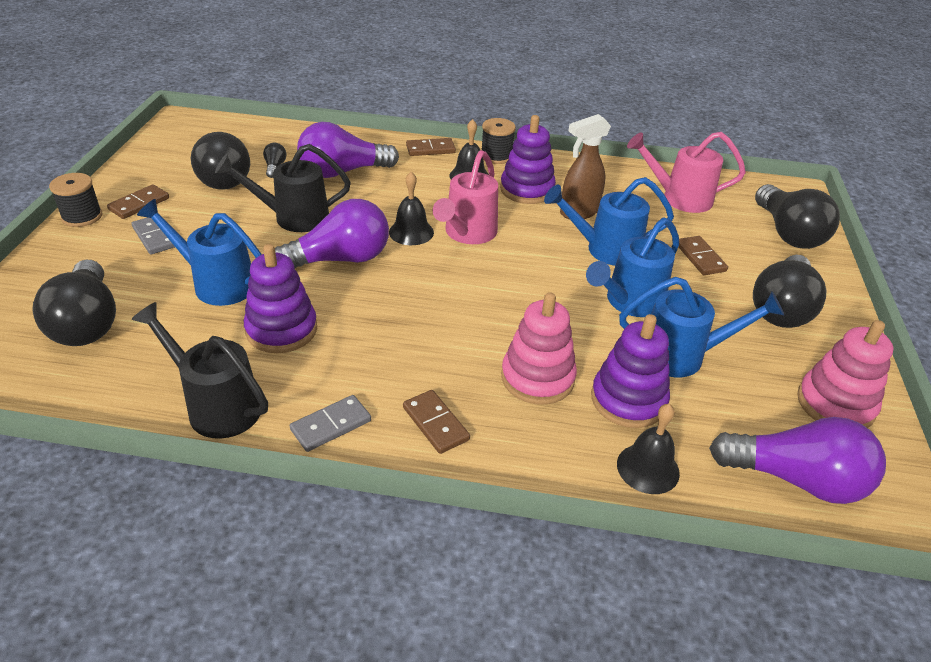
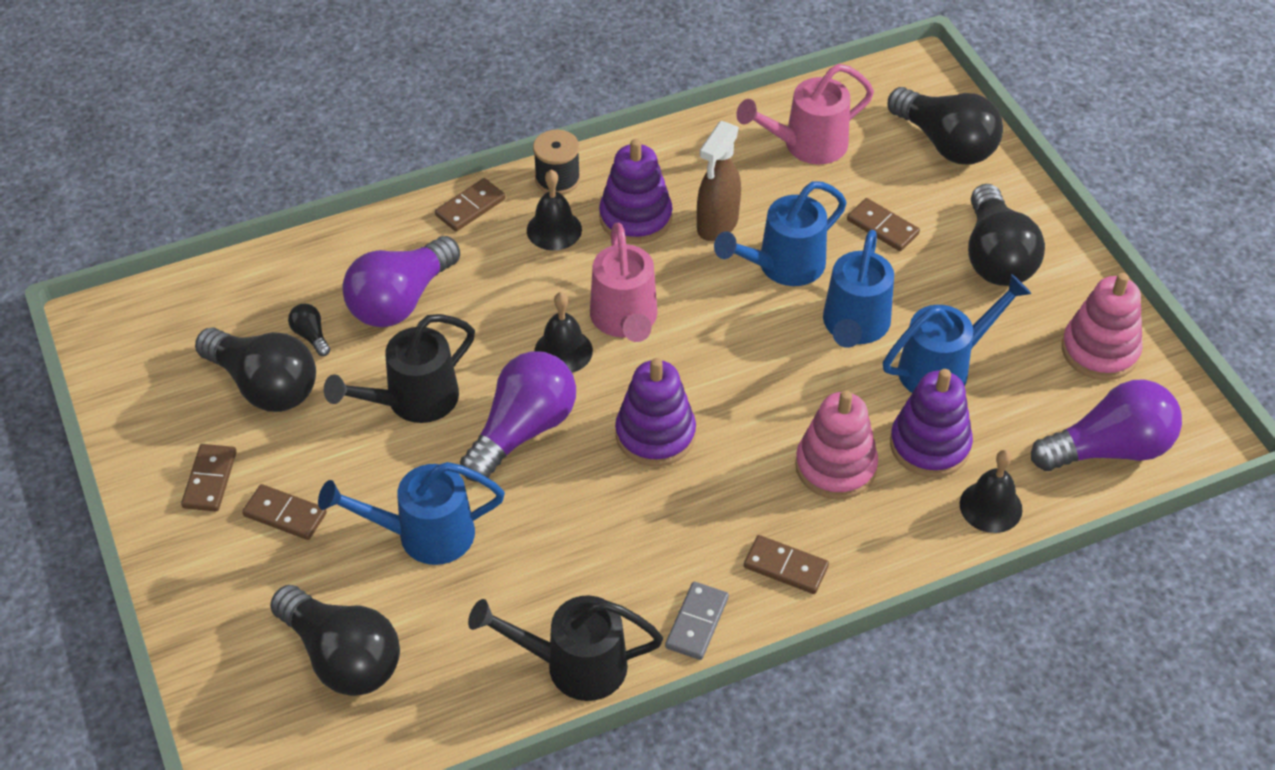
camera: 30 degrees left, 10 degrees up
black spool [49,173,102,227] -> none
grey domino [132,217,175,255] -> brown domino [242,484,327,540]
purple stacking toy [244,244,317,353] -> purple stacking toy moved to [615,358,696,466]

